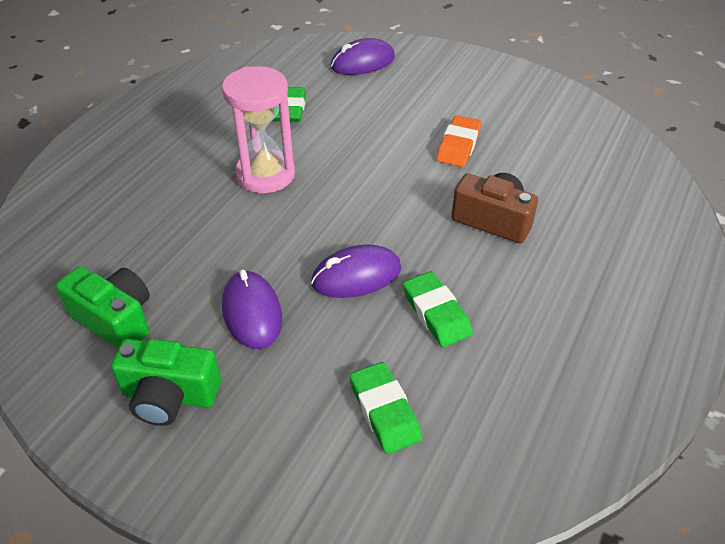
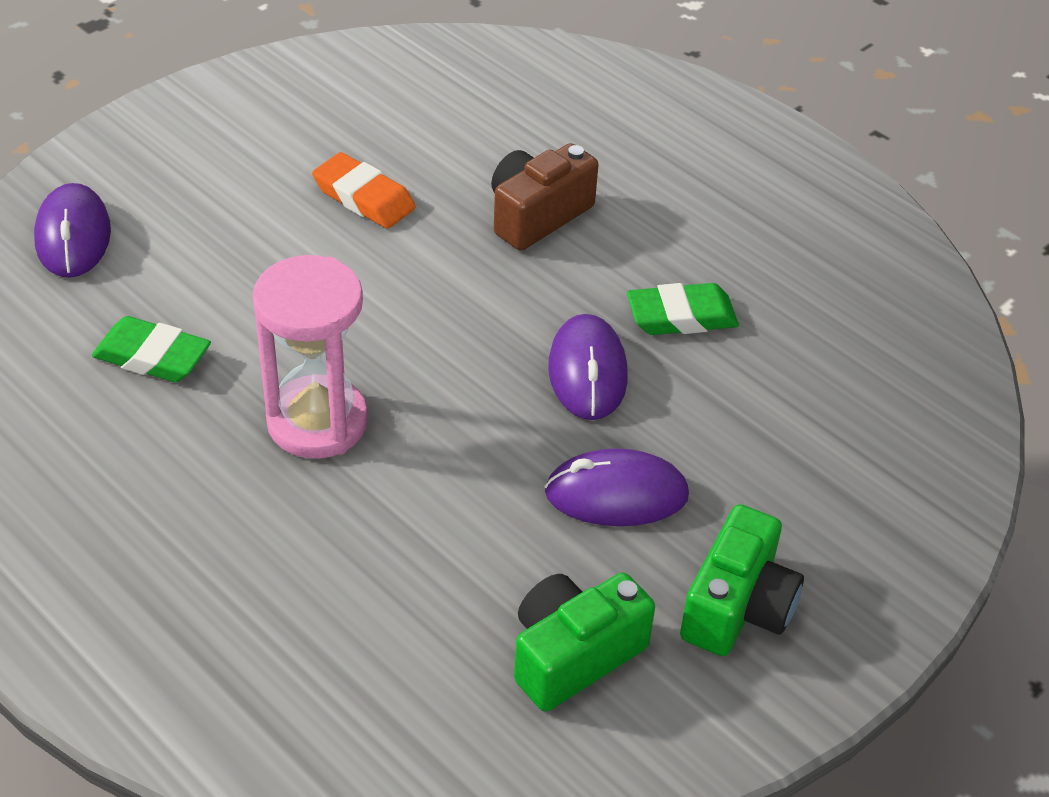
camera: 75 degrees left, 0 degrees up
green eraser [349,362,422,454] -> none

